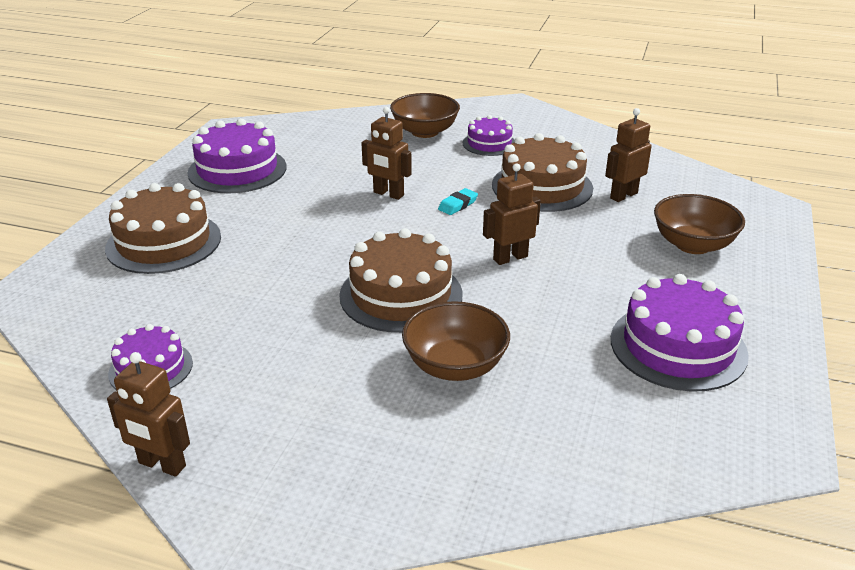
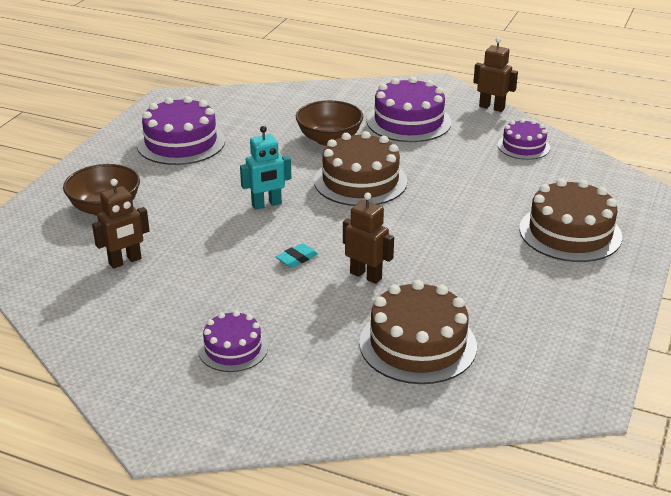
camera: 175 degrees left, 0 degrees up
purple cake [188,118,287,193] -> purple cake moved to [367,77,452,142]
brown bowl [390,93,460,138] -> none
brown robot [483,163,541,265] -> turquoise robot [240,126,291,210]
brown cake [492,133,593,212] -> brown cake moved to [359,280,477,384]

